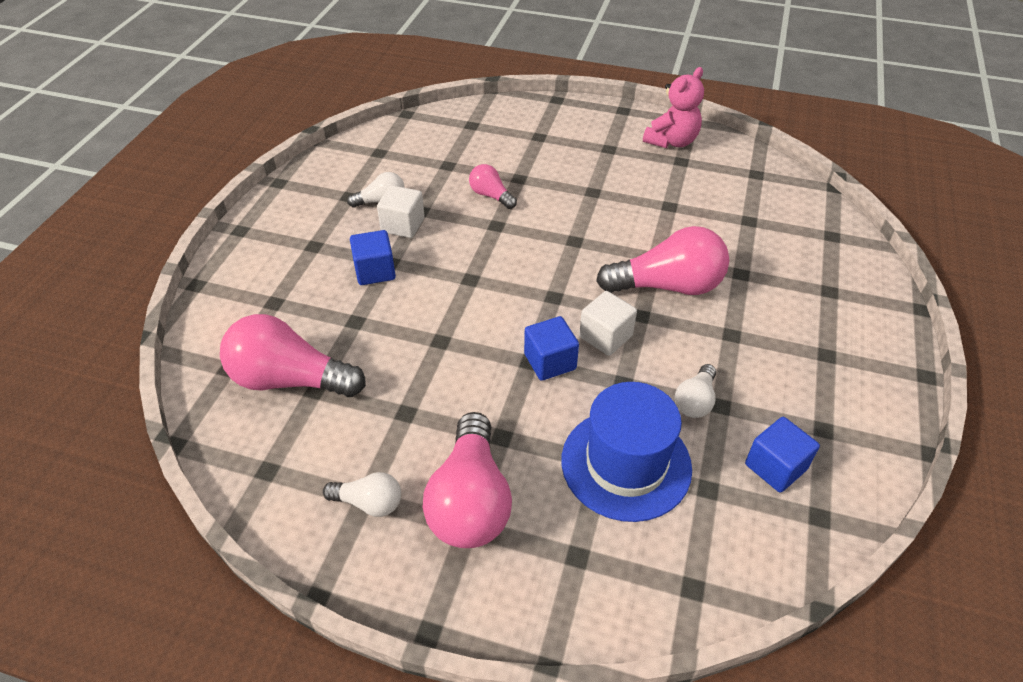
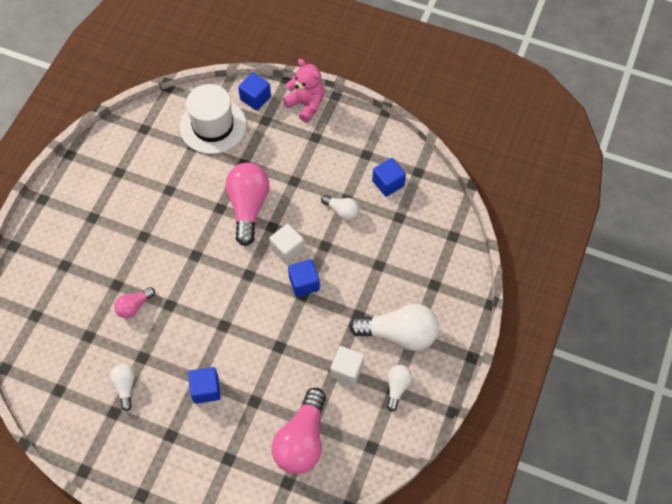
camera: 85 degrees left, 15 degrees up
white cube [377,185,425,238] -> white cube moved to [330,346,364,386]
pink light bulb [422,412,512,548] -> white light bulb [349,303,439,351]
blue hat [561,382,692,522] -> none
pink teddy bear [643,67,704,148] -> pink teddy bear moved to [283,59,324,122]
none -> white hat [180,84,246,154]
none -> blue cube [238,73,271,110]

